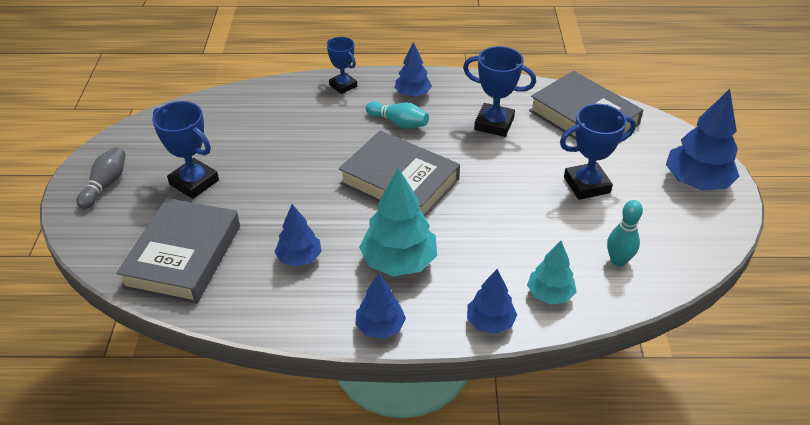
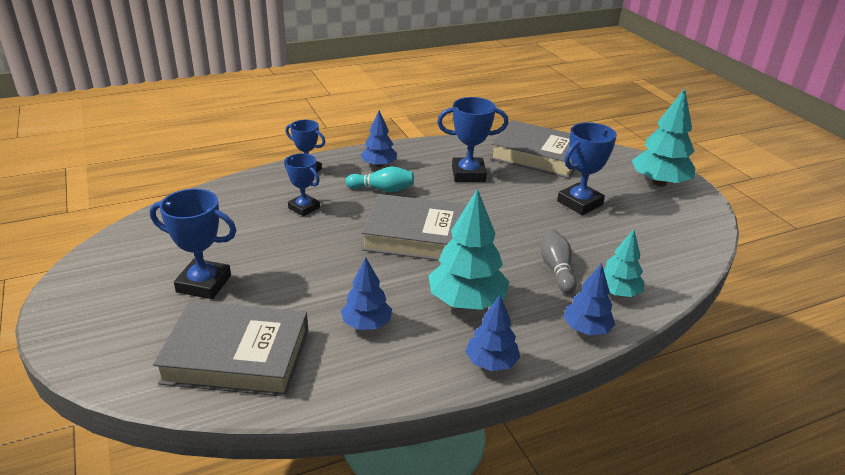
camera: 25 degrees left, 10 degrees down
grey bowling pin [76,147,126,209] -> grey bowling pin moved to [541,229,577,294]
grey book [116,198,240,304] -> grey book turned 75 degrees counterclockwise [153,301,308,397]
turquoise bowling pin [607,200,643,266] -> none
blue tree [666,89,740,190] -> turquoise tree [632,88,695,187]
none -> blue trophy [284,153,320,217]

